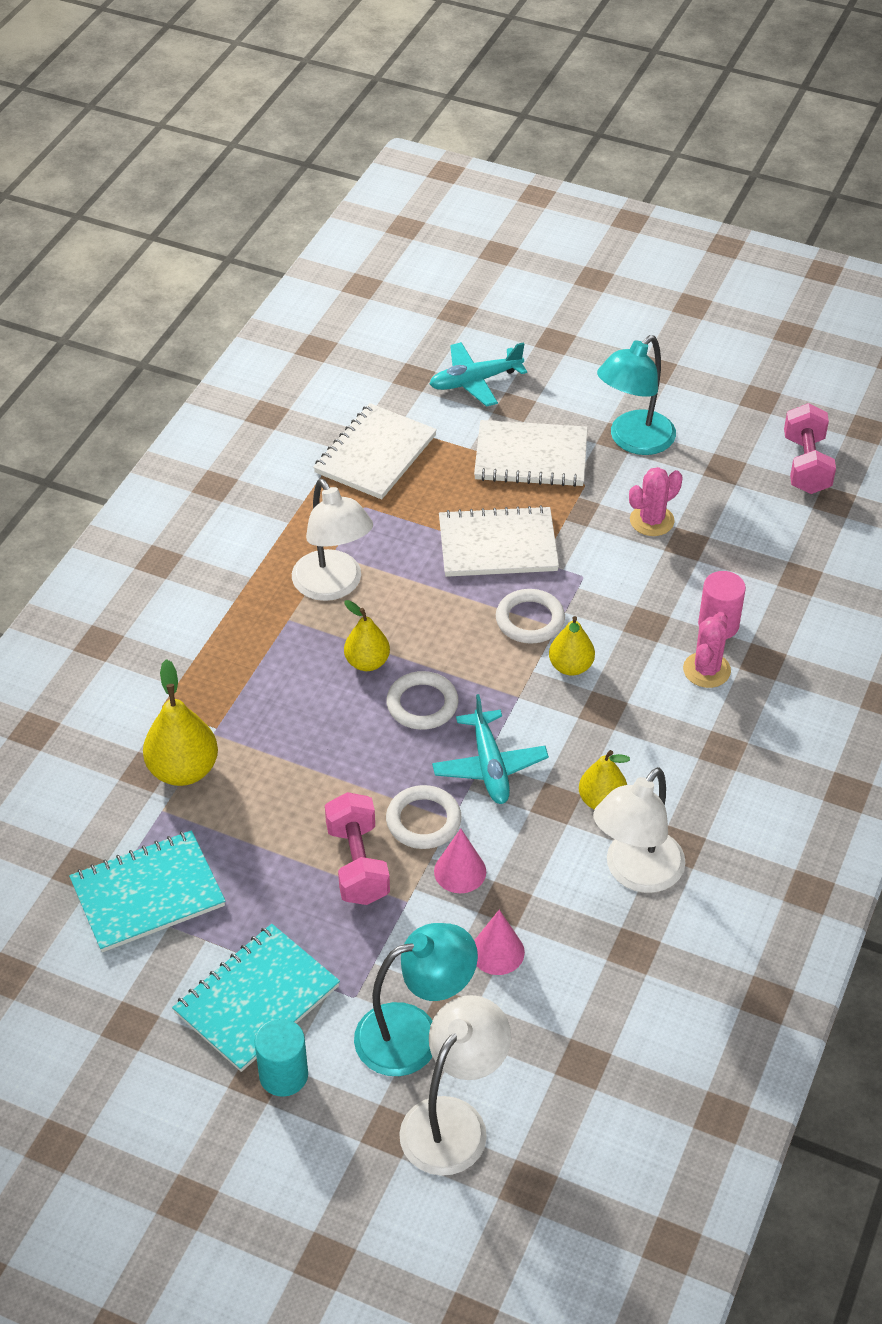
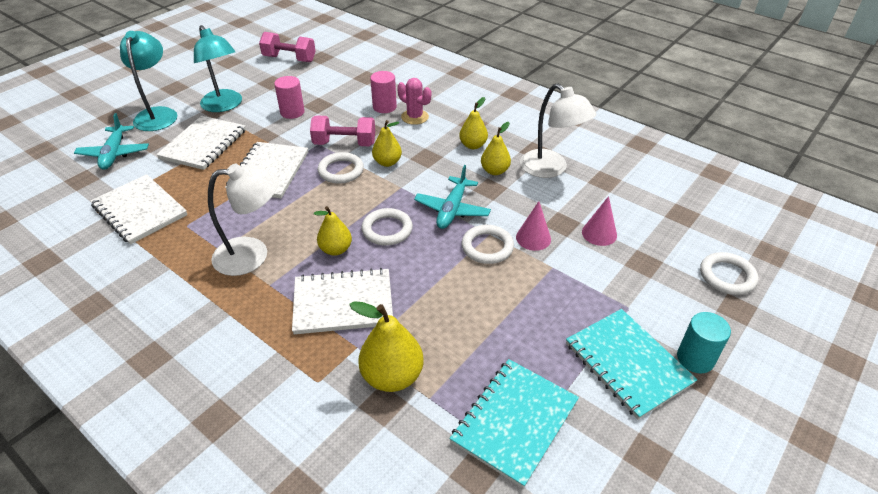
camera: 75 degrees left, 5 degrees down
turquoise notebook [69,830,226,952] -> turquoise notebook turned 45 degrees clockwise [450,359,579,488]
pink dumbbell [325,792,390,905] -> pink dumbbell moved to [310,116,375,146]
turquoise lamp [354,923,478,1076] -> turquoise lamp moved to [120,31,177,131]
white lamp [399,995,511,1176] -> white ring [700,252,759,295]
turquoise plane [432,694,549,804] -> turquoise plane turned 105 degrees clockwise [414,165,491,229]
pink cactus [629,467,683,536] -> pink cylinder [274,76,305,119]
none -> white notebook [292,268,393,334]
none -> yellow pear [459,97,488,149]

